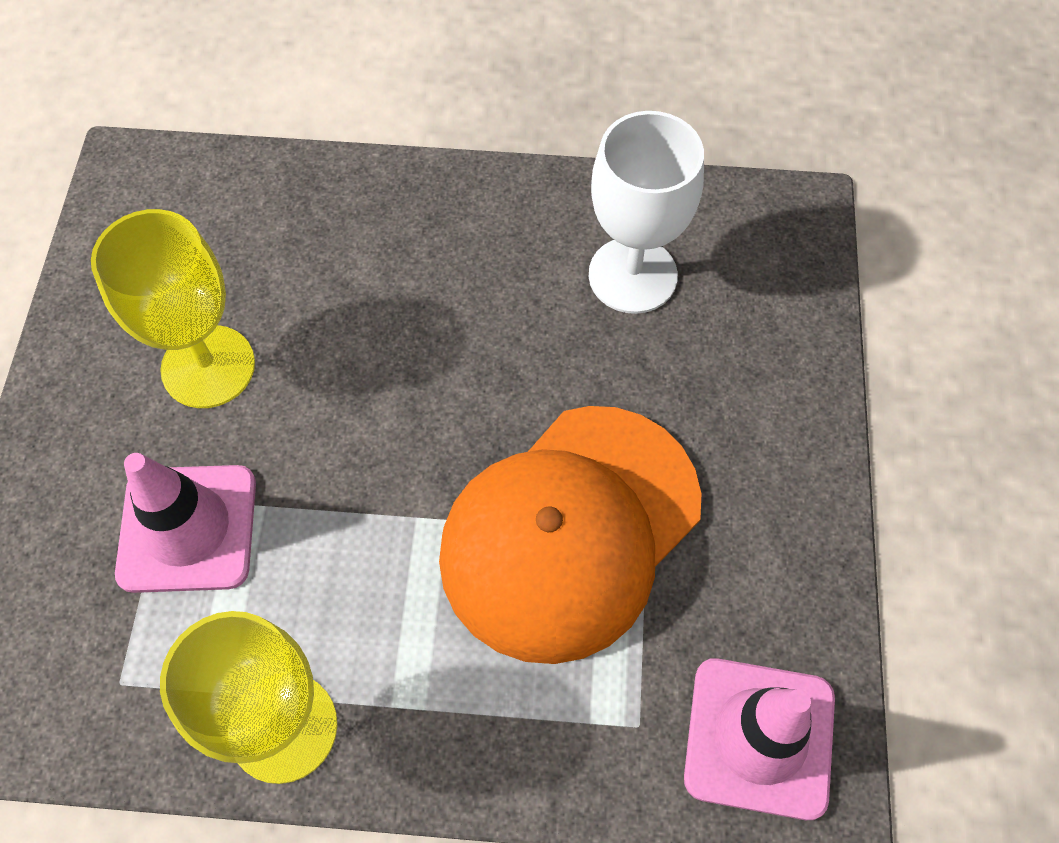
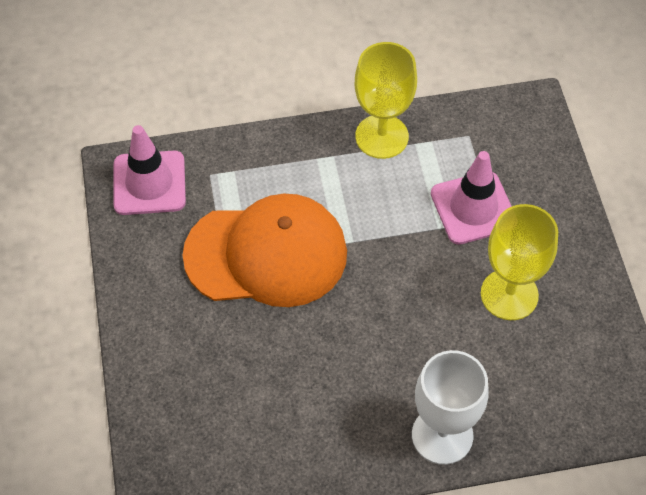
camera: 165 degrees right, 5 degrees down
orange cap [439,406,701,664] -> orange cap turned 60 degrees clockwise [183,194,347,307]
white goblet [589,111,704,314] -> white goblet moved to [412,350,489,465]

